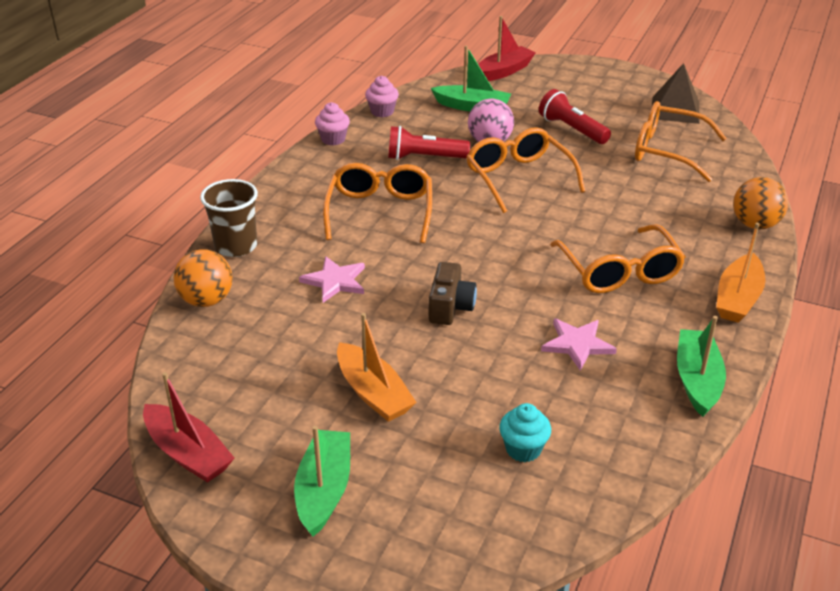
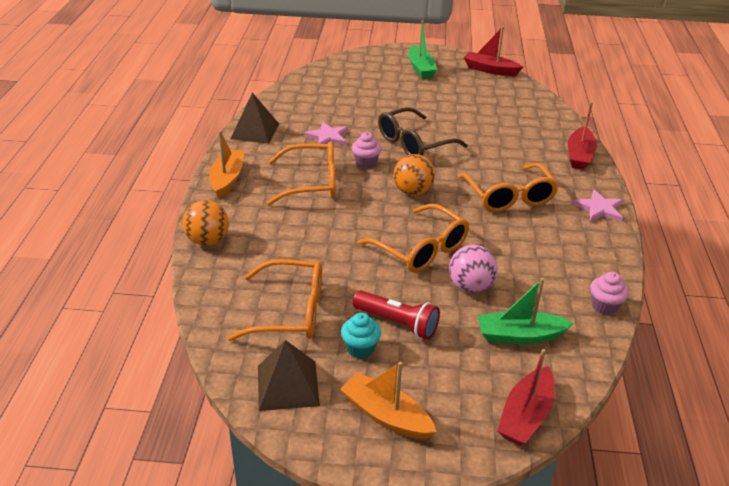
camera: 160 degrees right, 0 degrees up
orange ball [173,249,233,307] -> orange ball moved to [394,154,435,196]
brown cup [200,179,258,257] -> red boat [568,102,597,170]
pink star [299,256,365,303] -> pink star moved to [573,190,623,222]
pink cupcake [315,102,350,145] -> pink cupcake moved to [352,132,382,169]
orange boat [337,313,417,422] -> orange boat moved to [340,362,437,439]
red flashlight [388,126,470,160] -> none
brown camera [429,262,477,325] -> brown glasses [378,107,468,156]
turquoise cupcake [499,403,551,462] -> turquoise cupcake moved to [341,313,381,359]
orange glasses [550,224,685,293] -> orange glasses turned 120 degrees clockwise [266,141,336,205]
green boat [677,316,726,417] -> brown pyramid [230,93,279,143]

